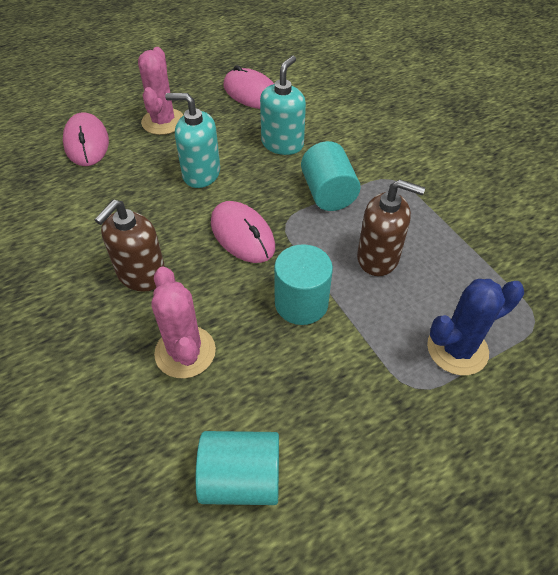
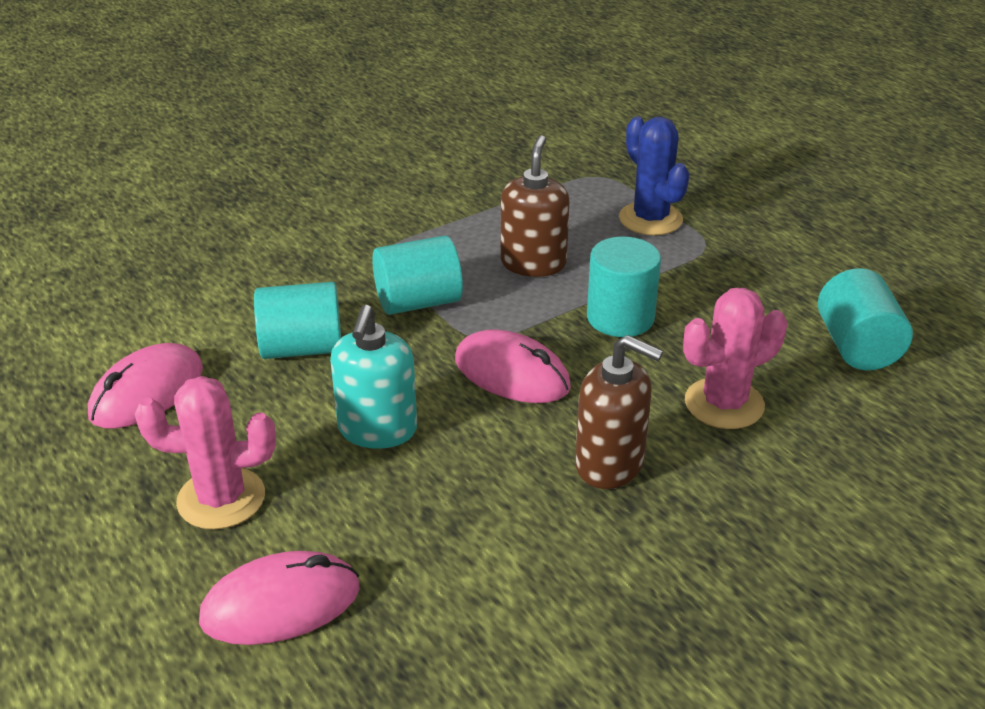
camera: 95 degrees left, 15 degrees down
pink mouse [211,201,275,263] -> pink mouse turned 75 degrees clockwise [455,329,571,403]
turquoise soap dispenser [260,56,306,155] -> turquoise cylinder [254,282,341,359]

